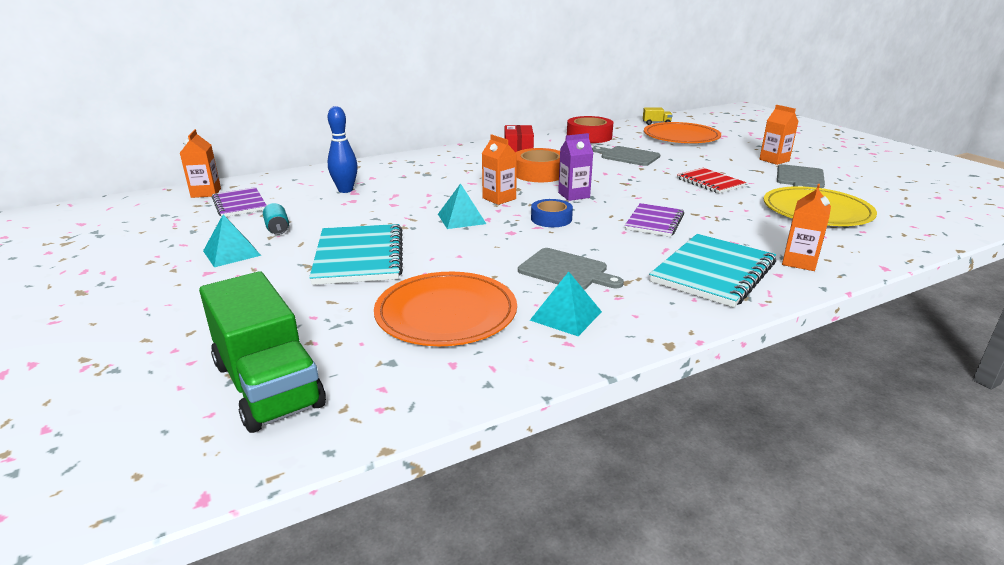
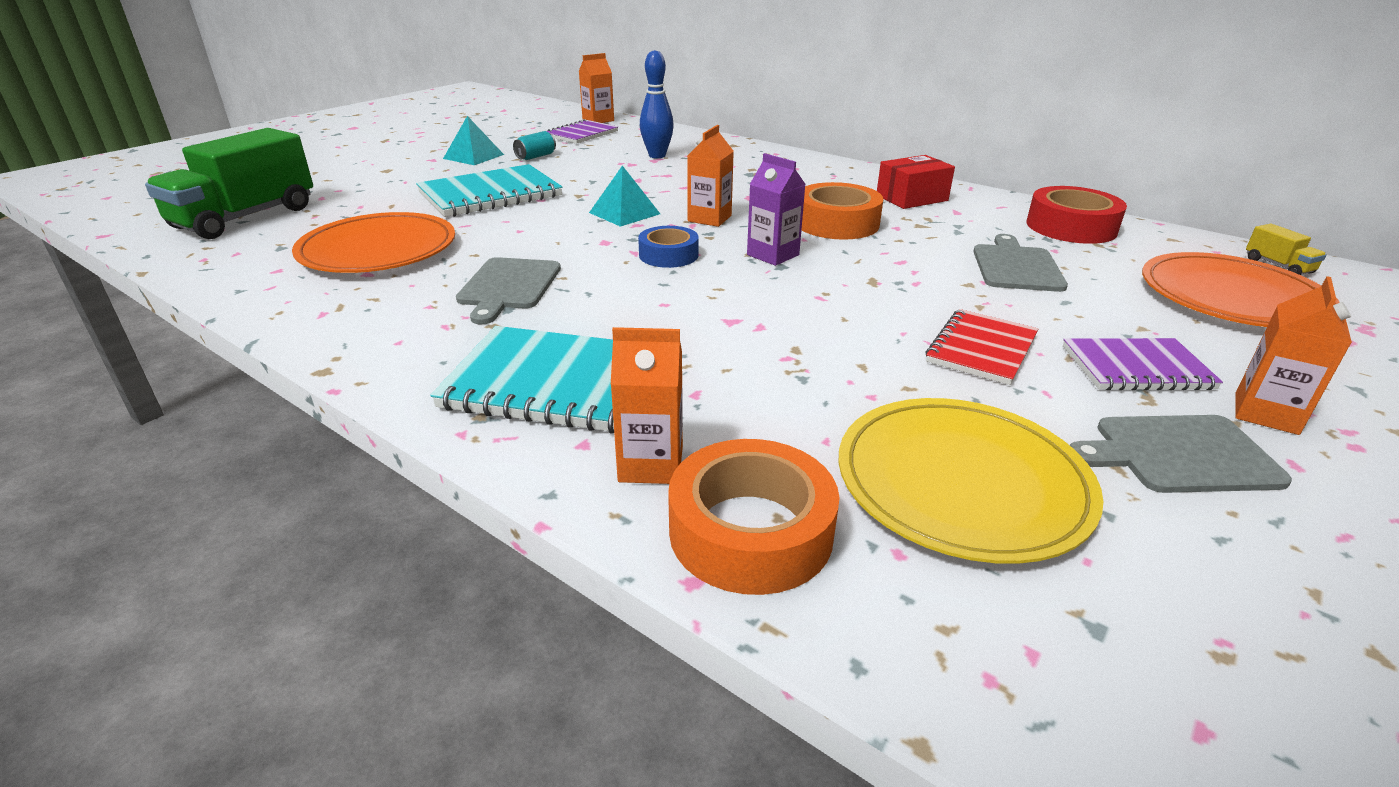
camera: 65 degrees right, 5 degrees up
turquoise pyramid [530,272,602,336] -> none
purple notebook [625,203,684,237] -> purple notebook moved to [1063,338,1223,390]
none -> orange tape [668,439,839,595]

